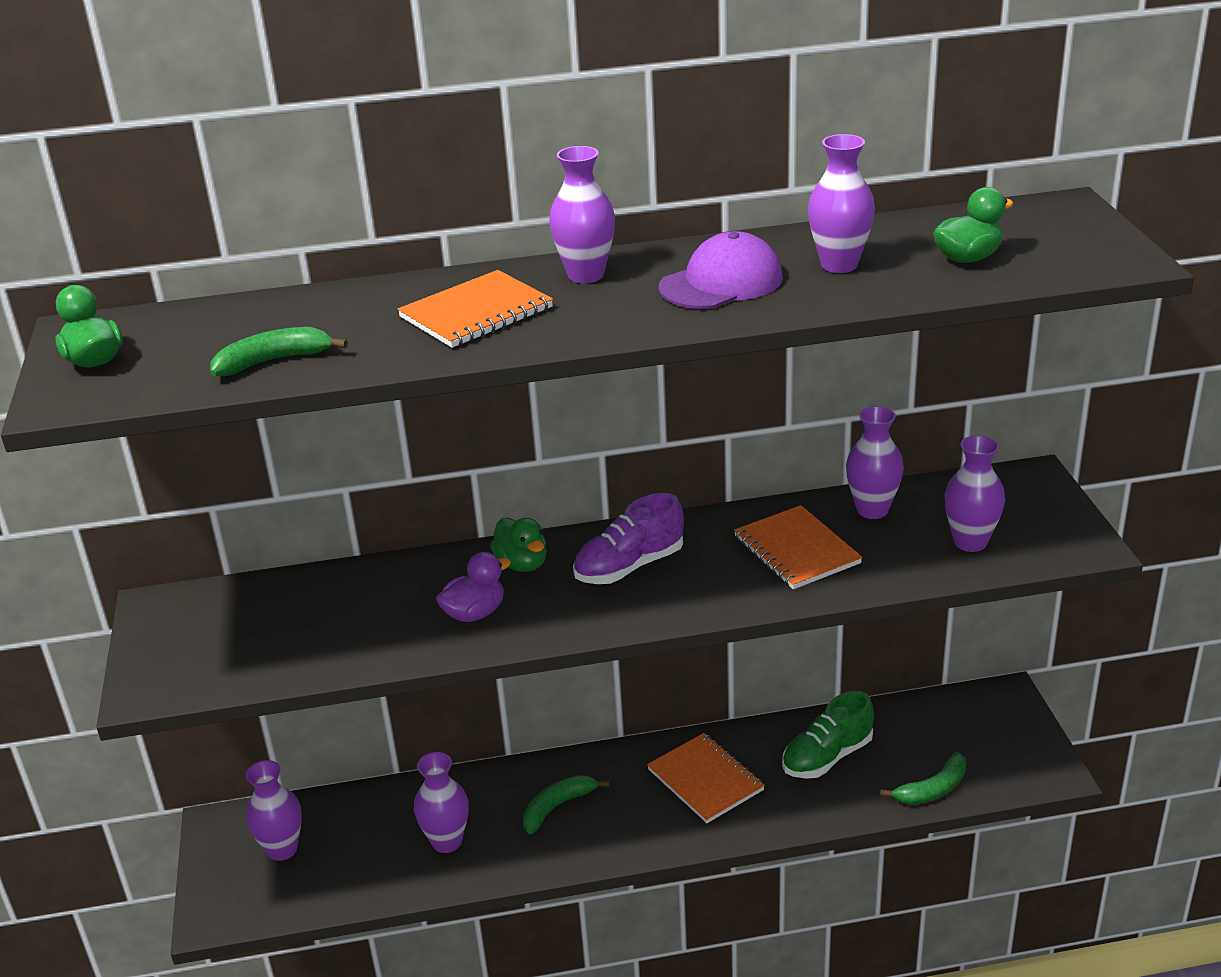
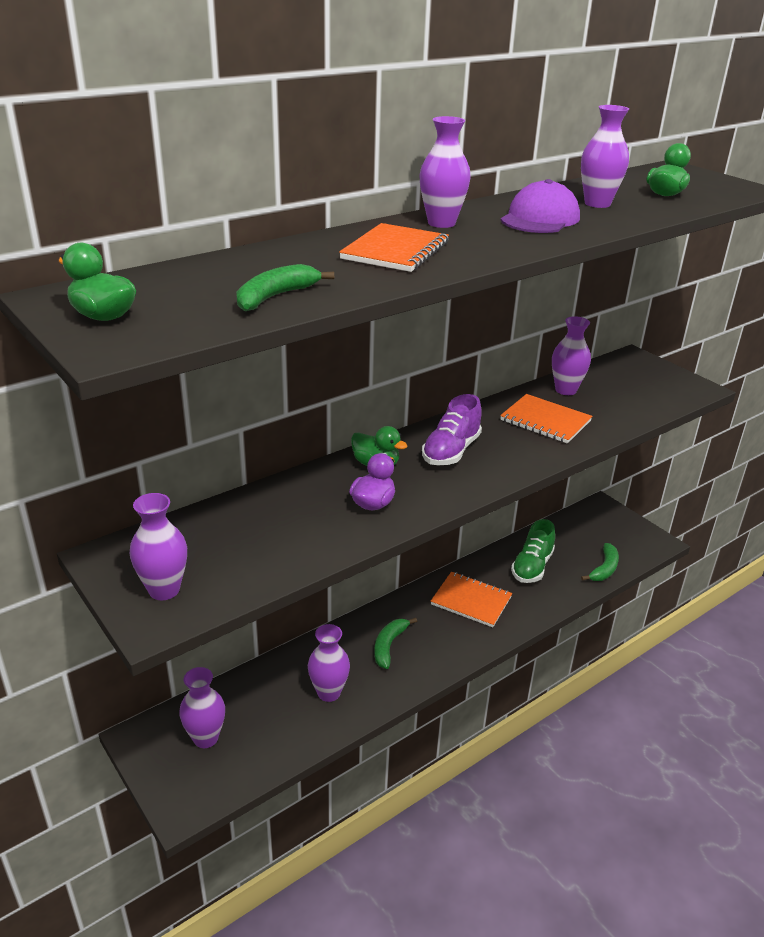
camera: 30 degrees left, 0 degrees up
purple vase [944,435,1005,552] -> purple vase moved to [130,493,187,600]

